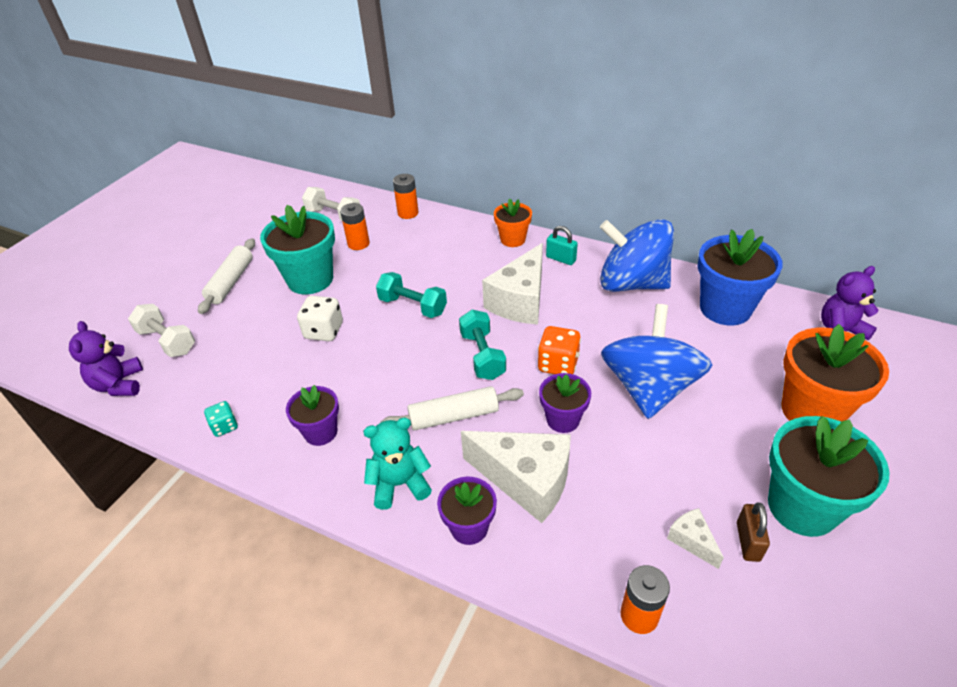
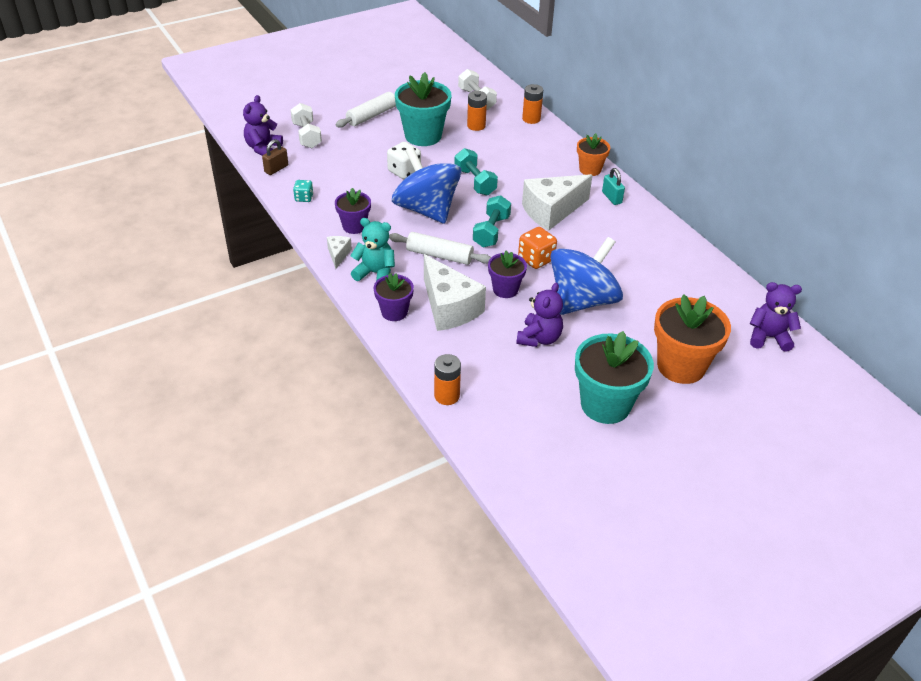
camera: 30 degrees right, 0 degrees up
blue spinning top [600,219,674,292] -> blue spinning top moved to [392,148,462,224]
white cheese [667,508,724,569] -> white cheese moved to [327,236,352,269]
blue flower pot [697,229,783,326] -> none
brown padlock [737,503,770,562] -> brown padlock moved to [262,139,288,175]
none -> purple teddy bear [516,282,563,347]

